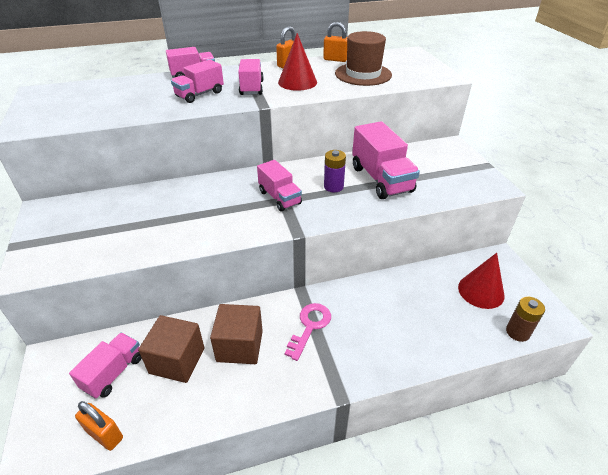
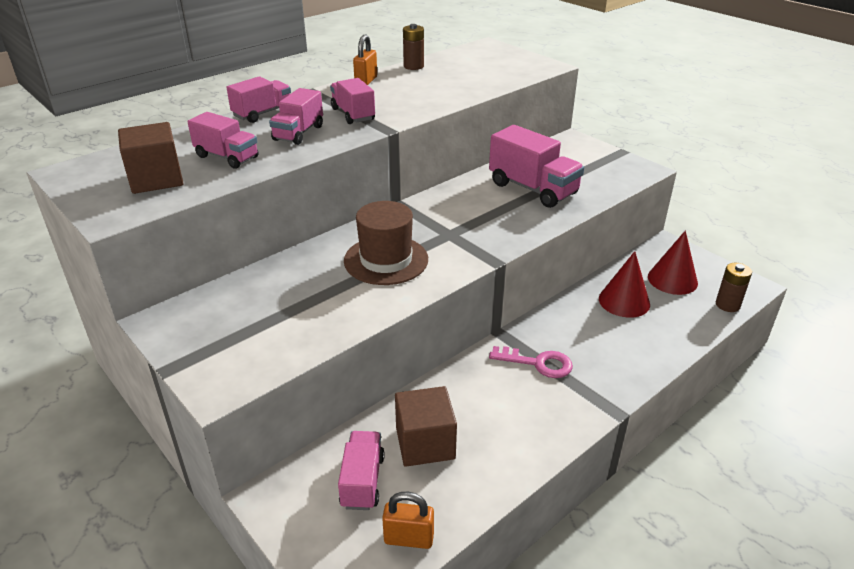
camera: 25 degrees left, 5 degrees down
brown cube [210,304,263,364] -> brown cube moved to [118,122,183,194]
pink truck [257,160,302,211] -> pink truck moved to [187,112,259,169]
red cone [278,33,317,91] -> red cone moved to [599,251,650,318]
pink key [285,303,331,361] -> pink key turned 105 degrees clockwise [489,346,573,378]
orange padlock [323,22,347,62] -> brown battery [403,24,424,70]
purple battery [324,150,346,192] -> none
brown hat [335,31,392,86] -> brown hat moved to [344,201,428,285]

